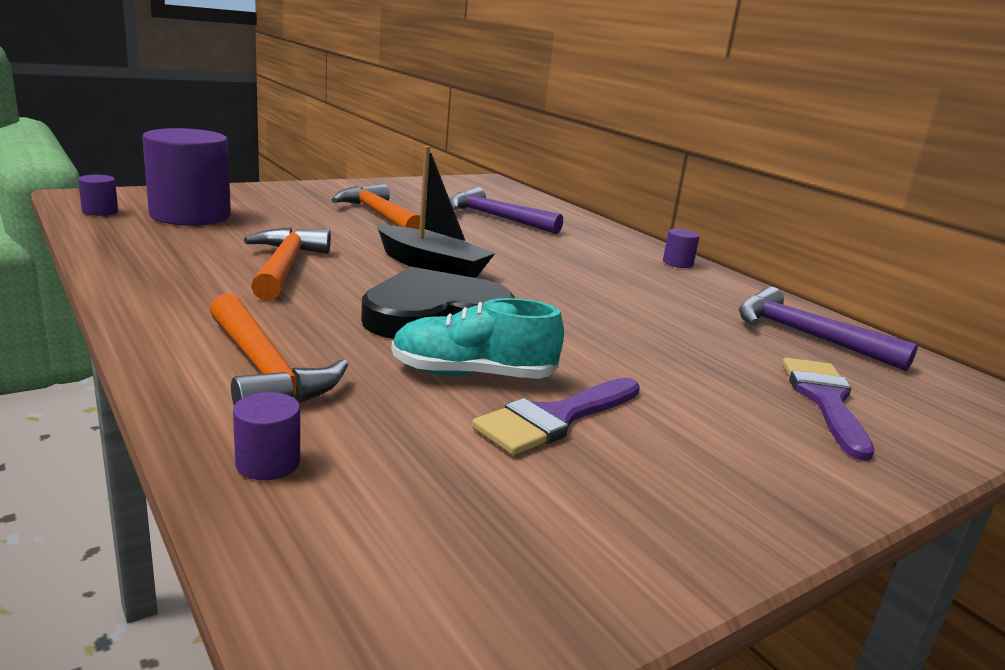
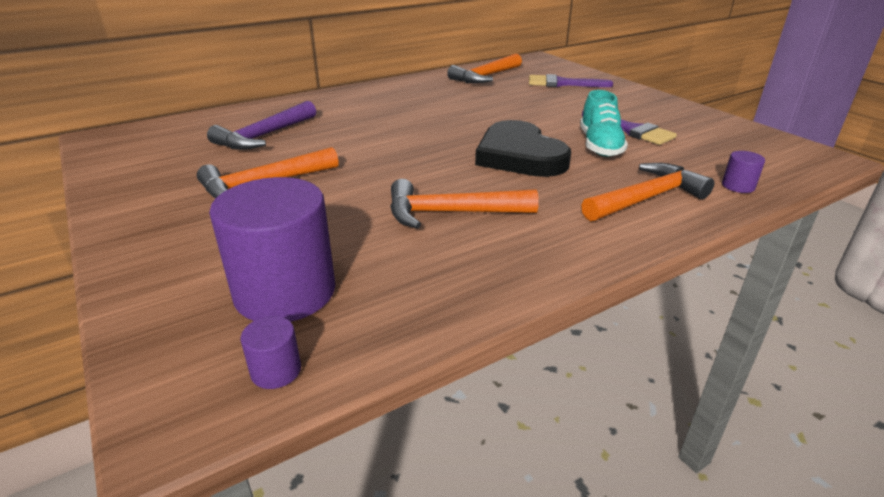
camera: 85 degrees left, 10 degrees up
black boat [377,146,495,278] -> none
purple cylinder [663,228,700,268] -> none
purple hammer [739,287,918,371] -> orange hammer [447,53,522,83]

